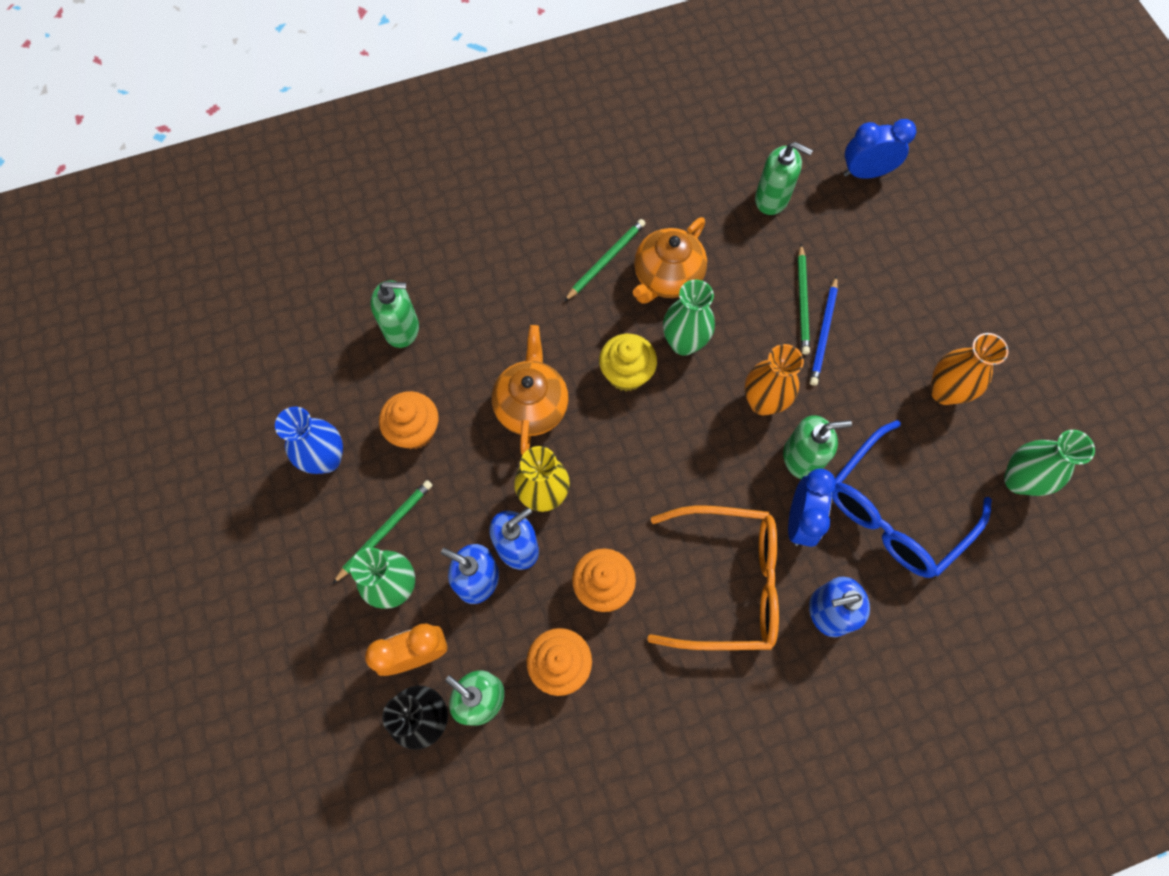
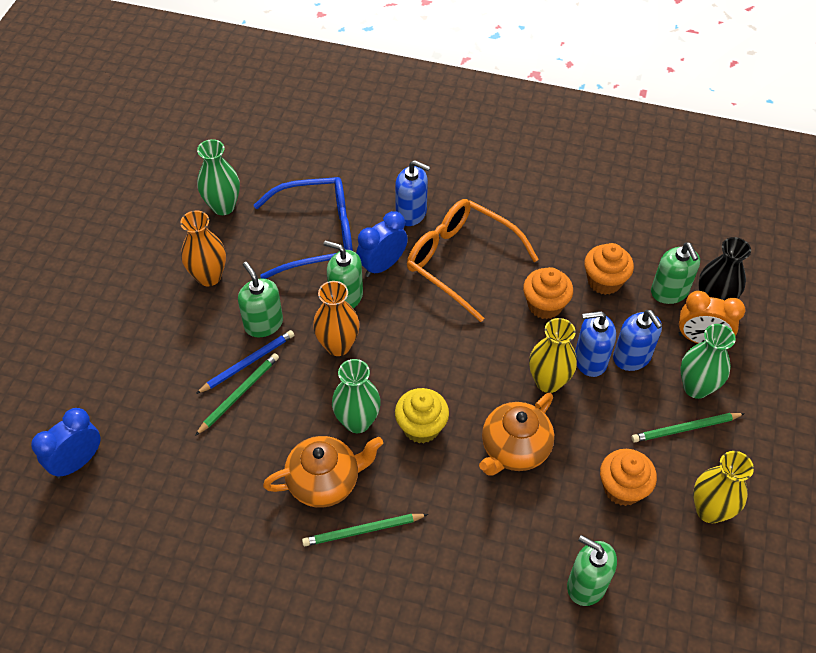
camera: 145 degrees left, 15 degrees down
blue vase [275,407,343,474] -> yellow vase [693,451,754,523]
green soap dispenser [755,142,813,215] -> green soap dispenser moved to [238,262,283,338]
blue clock [843,119,916,179] -> blue clock turned 105 degrees clockwise [31,408,100,478]

